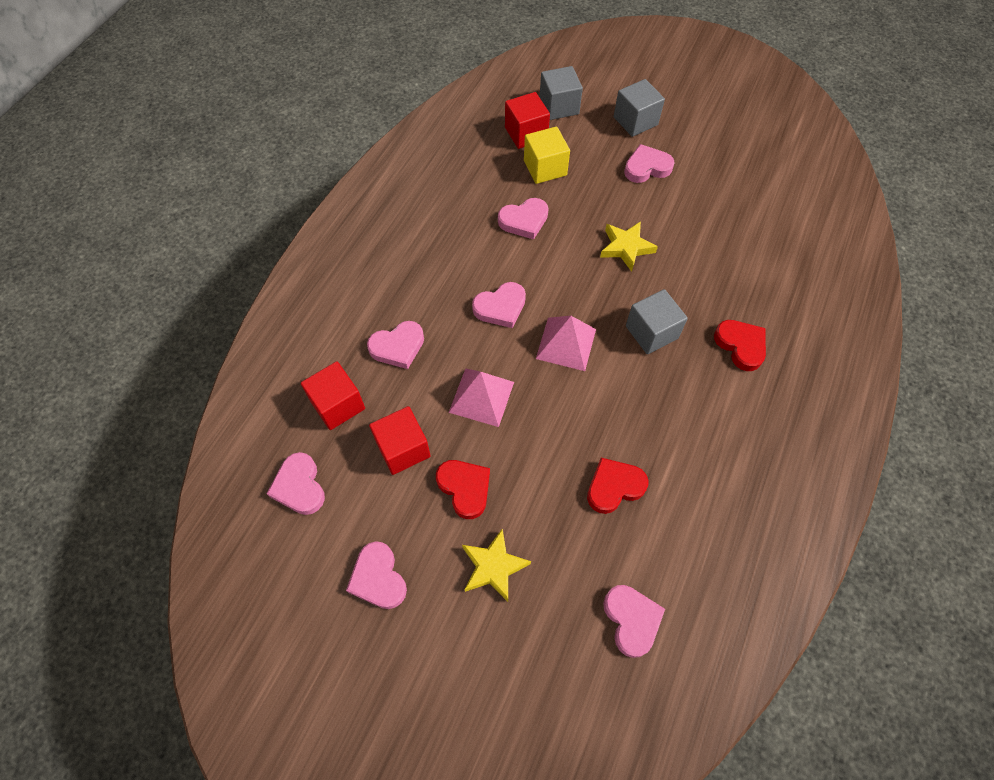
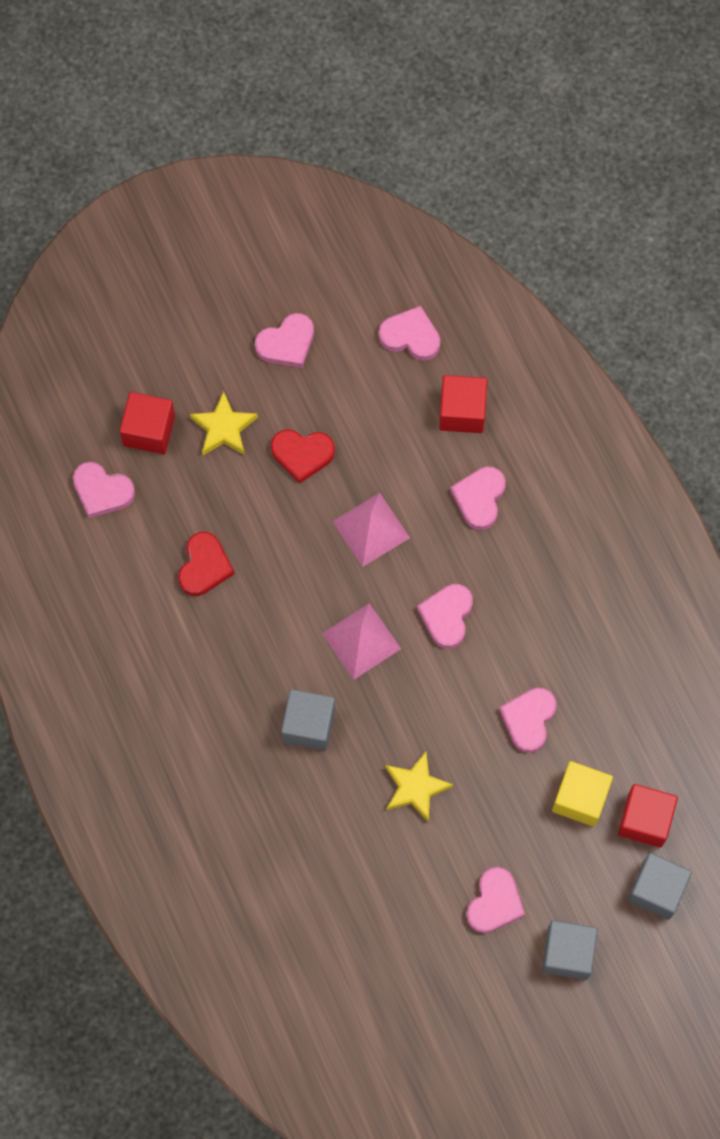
camera: 130 degrees right, 10 degrees up
pink heart [346,541,407,609] -> pink heart turned 135 degrees clockwise [255,313,314,368]
red cube [369,406,431,475] -> red cube moved to [119,392,175,454]
red heart [714,320,766,371] -> none

